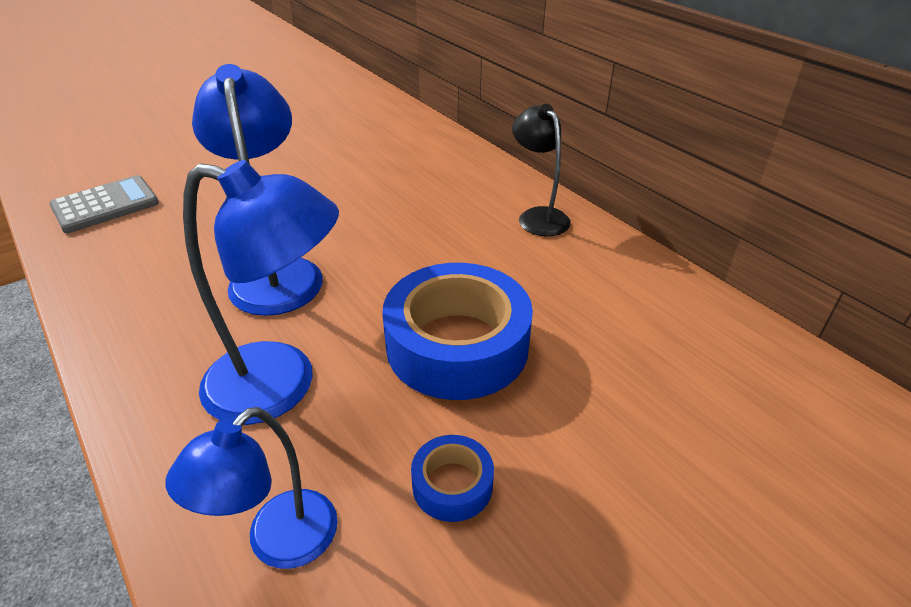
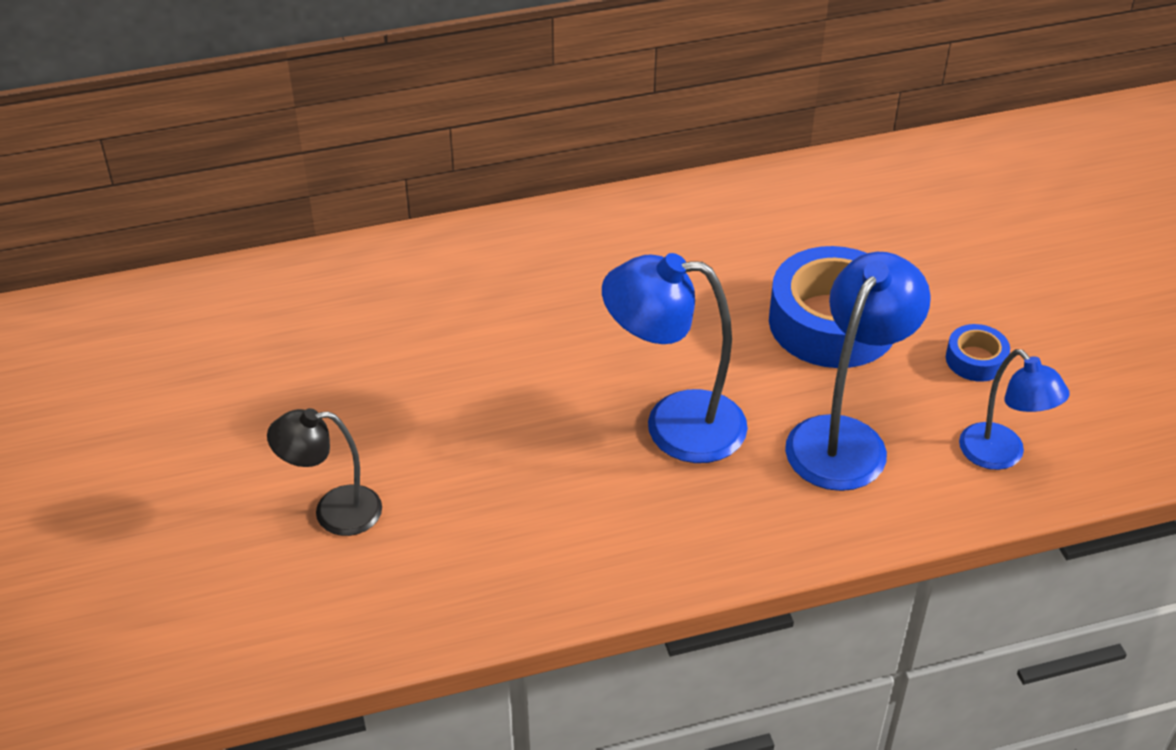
camera: 70 degrees left, 5 degrees up
grey calculator [49,175,159,233] -> none
black lamp [512,104,571,236] -> black lamp moved to [267,408,382,536]

